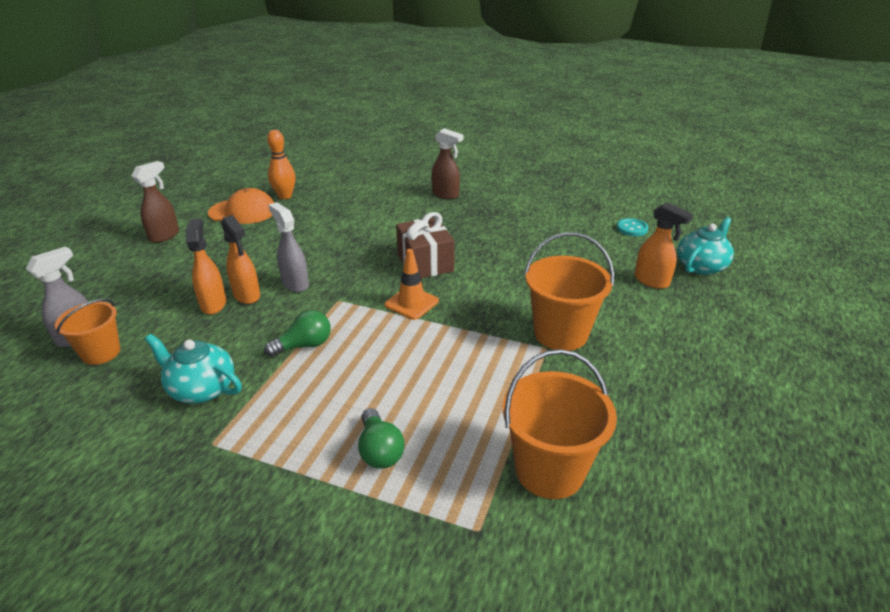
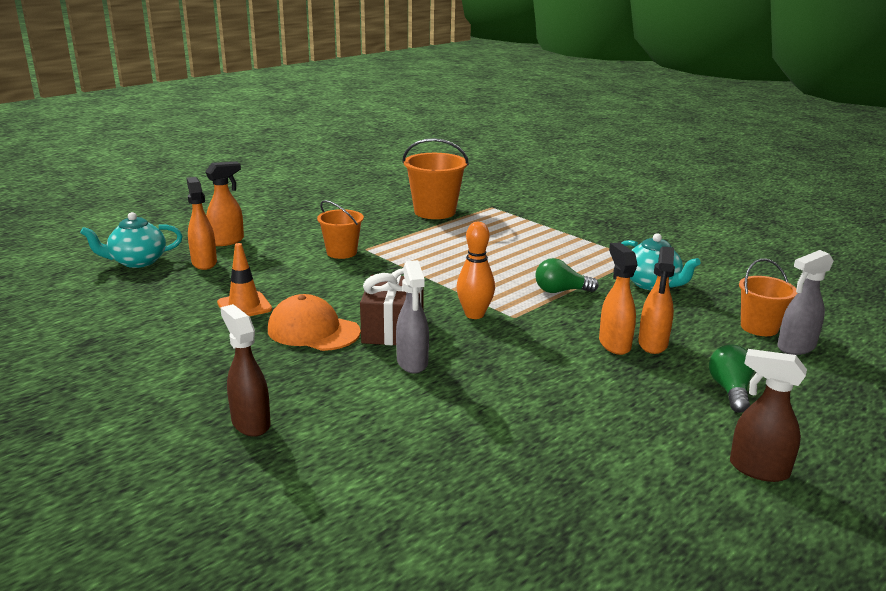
camera: 155 degrees left, 10 degrees down
brown spray bottle [132,161,179,243] -> brown spray bottle turned 60 degrees clockwise [730,349,807,482]
orange cap [208,188,274,224] -> orange cap moved to [268,294,361,351]
orange bowling pin [267,130,296,199] -> orange bowling pin moved to [456,222,495,319]
grey spray bottle [268,202,309,292] -> grey spray bottle moved to [396,260,429,373]
green light bulb [358,408,404,469] -> green light bulb moved to [709,345,754,413]
orange traffic cone [385,249,439,320] -> orange traffic cone moved to [217,243,272,316]
orange bucket [524,232,614,351] -> orange bucket [317,200,364,259], size x0.64
turquoise button [617,218,648,236] -> none
none -> orange spray bottle [205,161,244,246]

